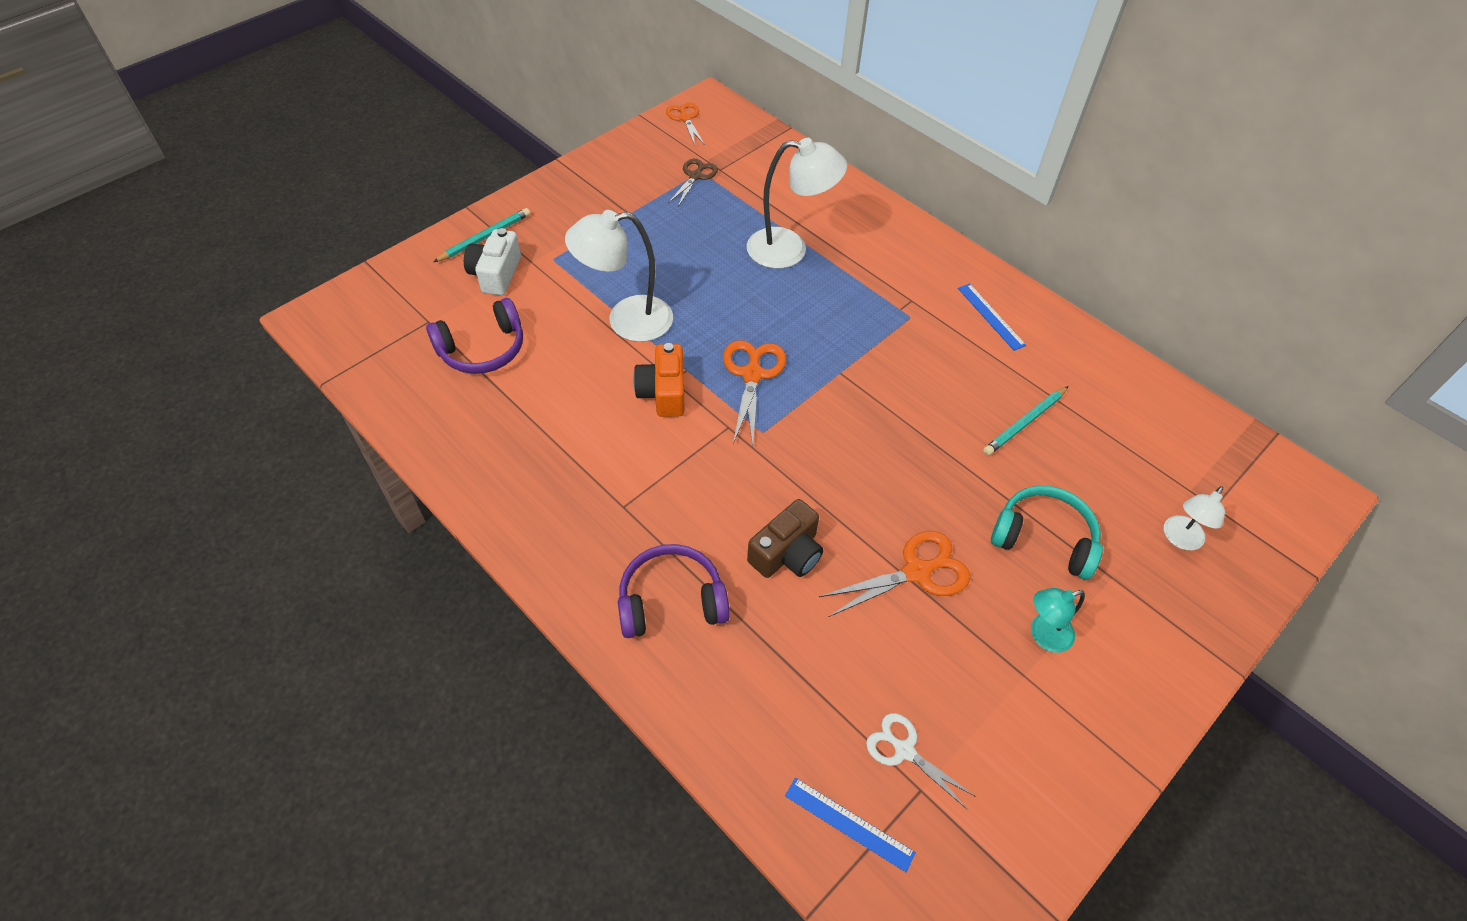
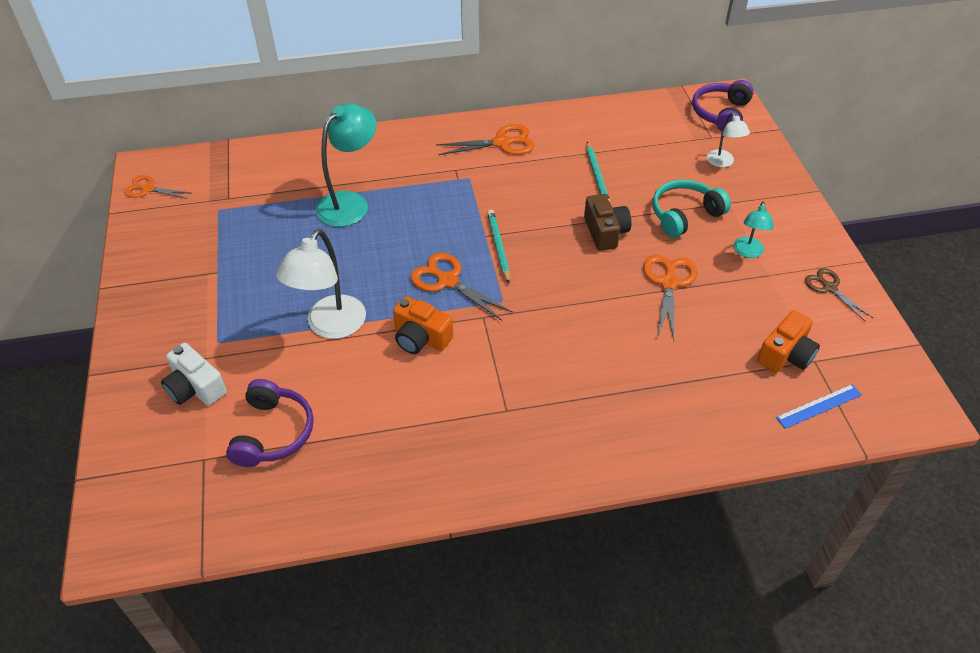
camera: 55 degrees left, 5 degrees down
turquoise pencil [433,208,530,262] -> turquoise pencil moved to [487,210,510,283]
purple headphones [618,544,730,638] -> purple headphones moved to [692,80,754,132]
brown scissors [668,159,718,207] -> brown scissors moved to [805,268,873,322]
white lamp [747,138,847,269] -> turquoise lamp [316,103,377,227]
brown camera [747,499,823,578] -> brown camera moved to [584,194,631,251]
white scissors [866,713,976,809] -> orange camera [757,310,820,373]
blue ruler [958,283,1026,351] -> orange scissors [436,124,535,155]

